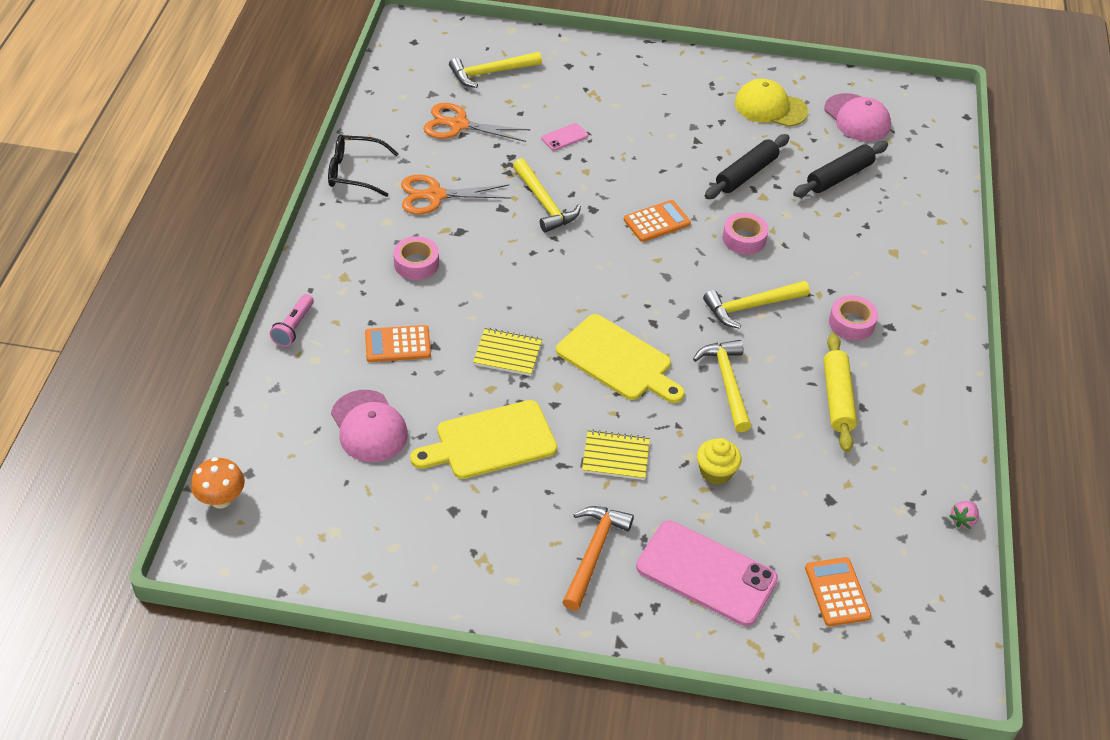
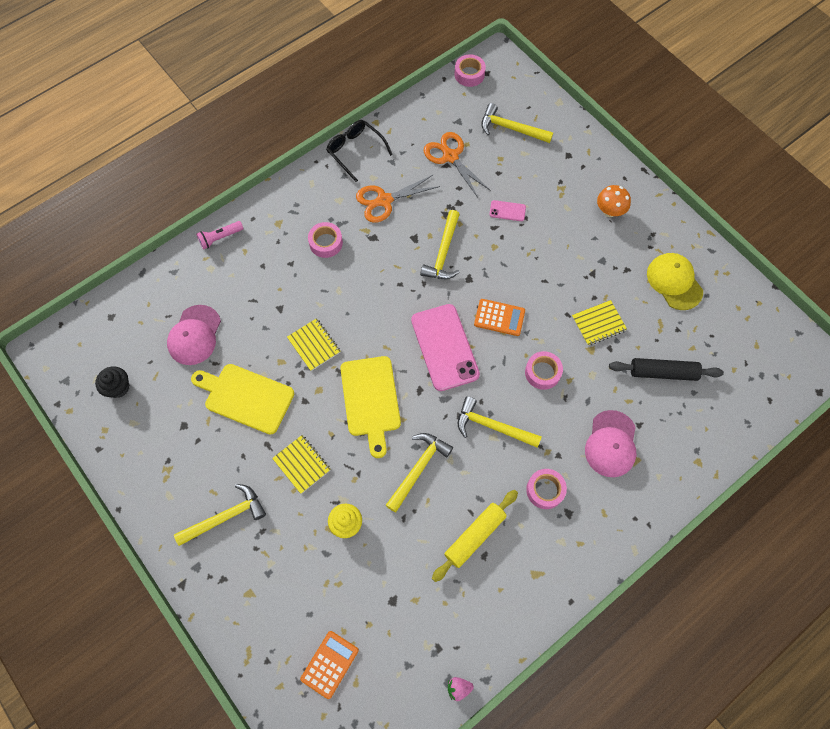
camera: 45 degrees right, 20 degrees up
orange mushroom [191,457,245,509] -> orange mushroom moved to [597,185,631,217]
orange calculator [365,325,431,362] -> none
orange scissors [401,175,511,214] -> orange scissors turned 60 degrees counterclockwise [356,175,440,223]
orange hammer [562,506,634,611] -> yellow hammer [174,484,266,546]
pink phone [636,520,778,626] -> pink phone moved to [411,304,480,391]
black rolling pin [705,134,790,199] -> yellow notebook [572,300,627,346]
pink cap [824,93,891,142] -> pink cap moved to [585,410,636,477]
none -> black cupcake [95,366,129,398]
none -> pink tape [454,54,486,87]

